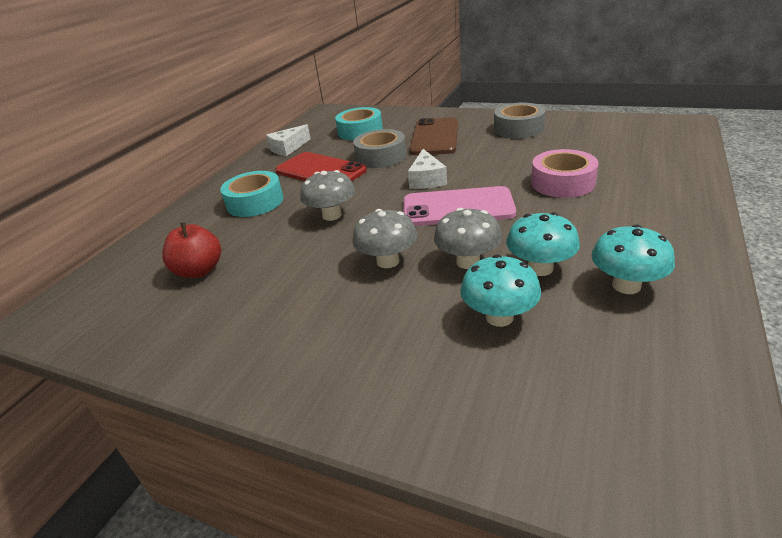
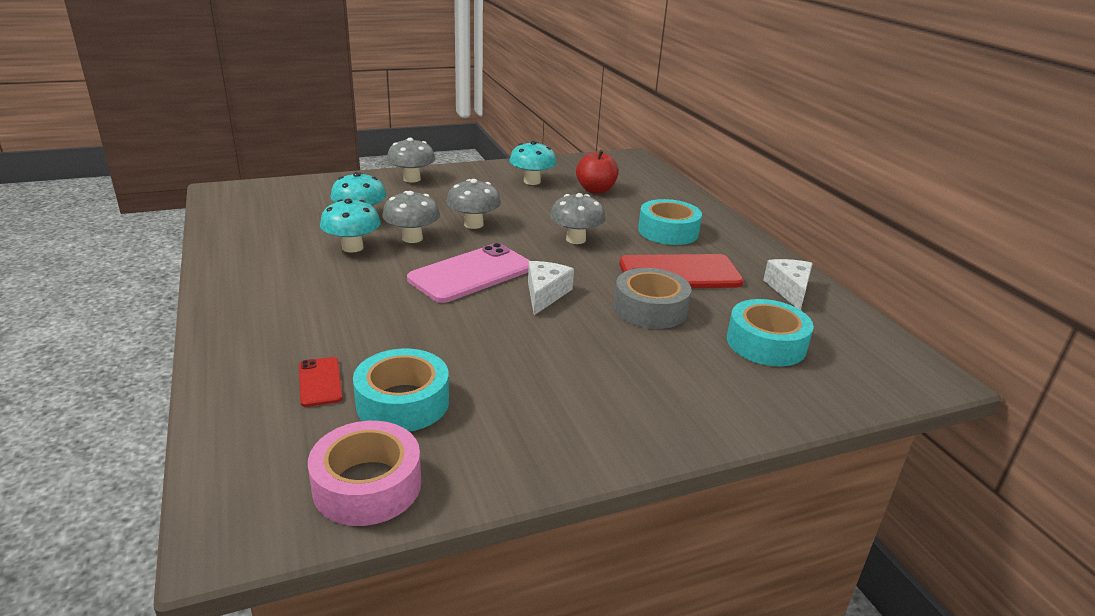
camera: 130 degrees right, 5 degrees down
white cheese [408,149,447,189] -> white cheese turned 60 degrees clockwise [528,261,574,315]
brown phone [409,117,458,155] -> none
grey tape [494,103,546,138] -> none
pink tape [531,149,598,198] -> pink tape moved to [308,421,421,526]
turquoise mushroom [592,225,675,294] -> turquoise mushroom moved to [509,141,556,185]
none -> red phone [299,357,343,407]
none -> turquoise tape [353,348,449,432]
none -> grey mushroom [387,138,435,182]

